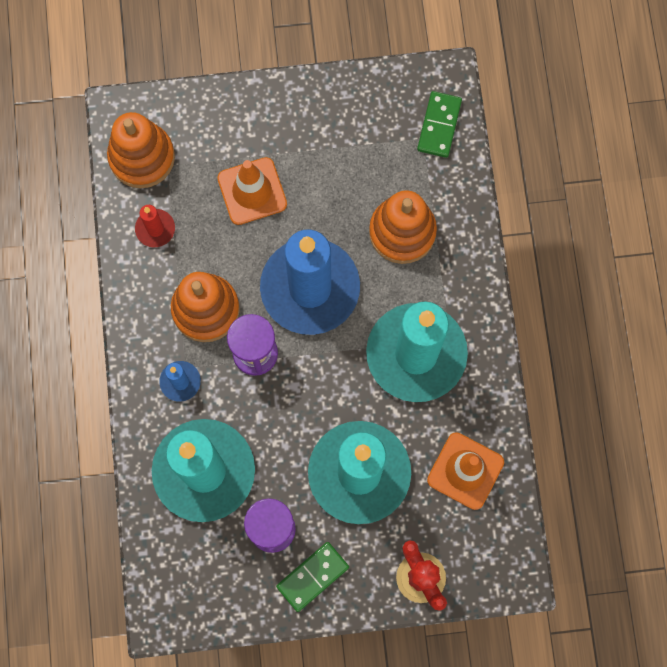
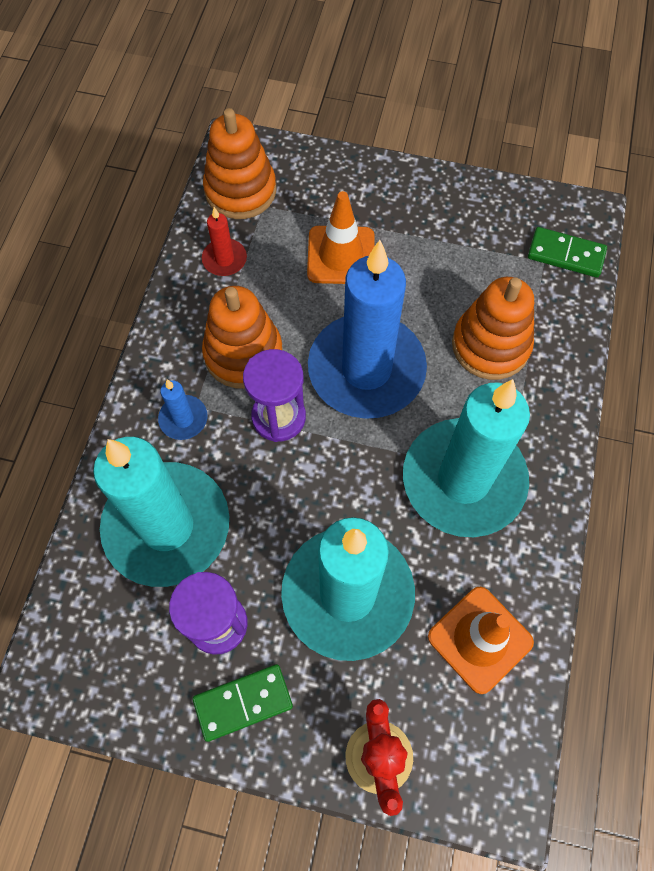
camera: 20 degrees right, 10 degrees down
green domino [417,91,462,158] -> green domino turned 75 degrees clockwise [528,227,607,278]

